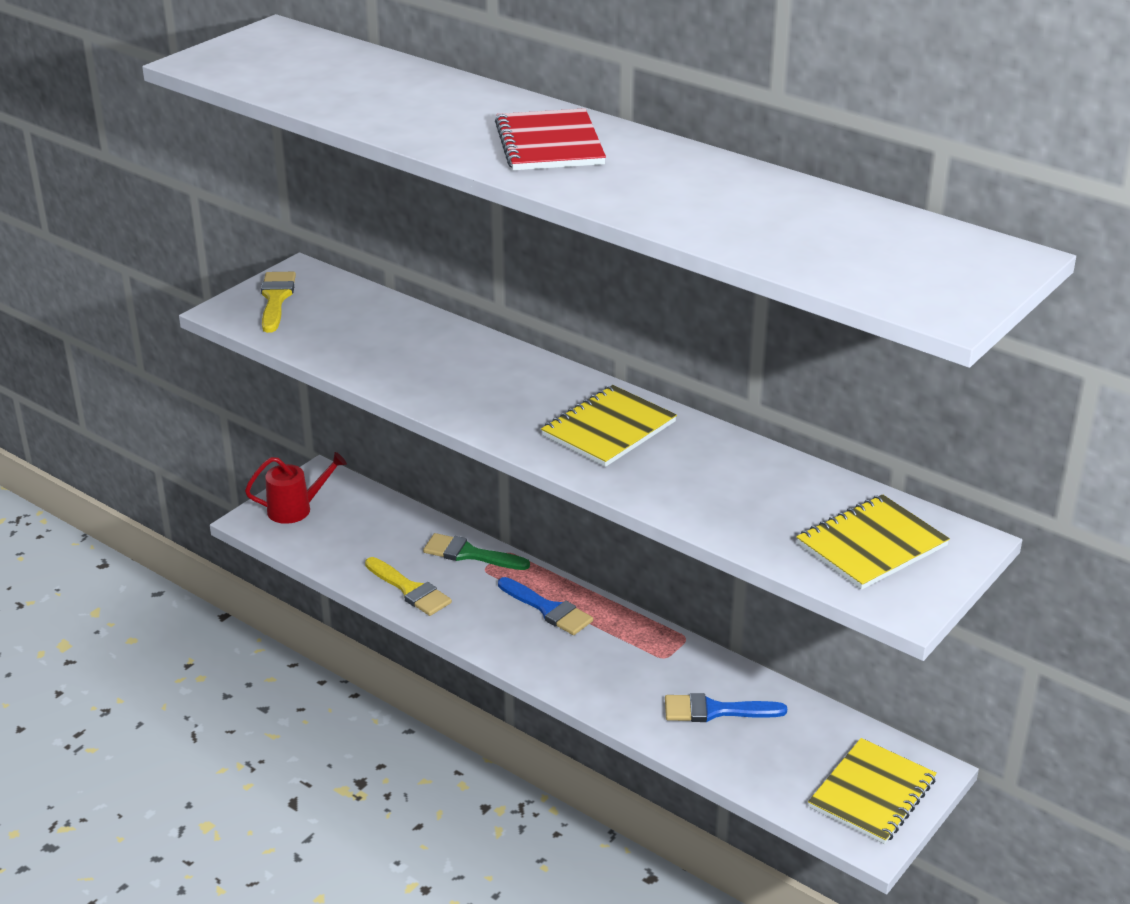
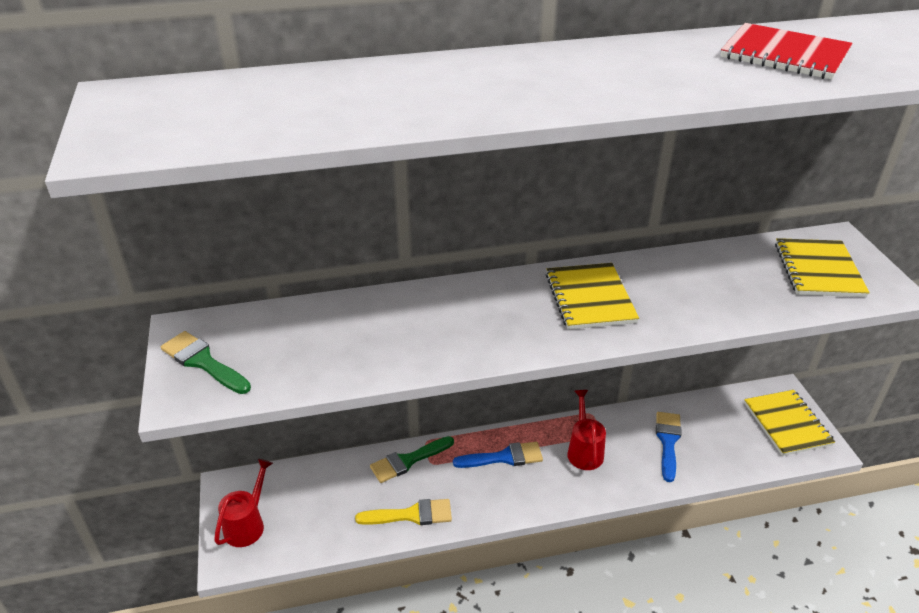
camera: 50 degrees left, 5 degrees up
yellow brush [261,272,296,333] -> green brush [161,331,251,394]
red notebook [495,108,606,170] -> red notebook moved to [721,23,852,80]
blue brush [665,693,787,722] -> blue brush turned 150 degrees clockwise [656,412,682,482]
none -> red watering can [567,390,606,470]

